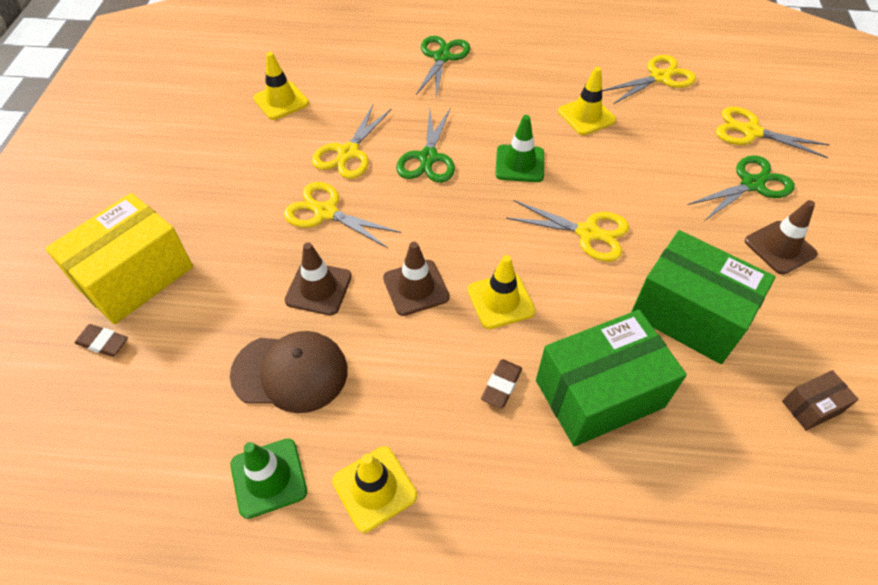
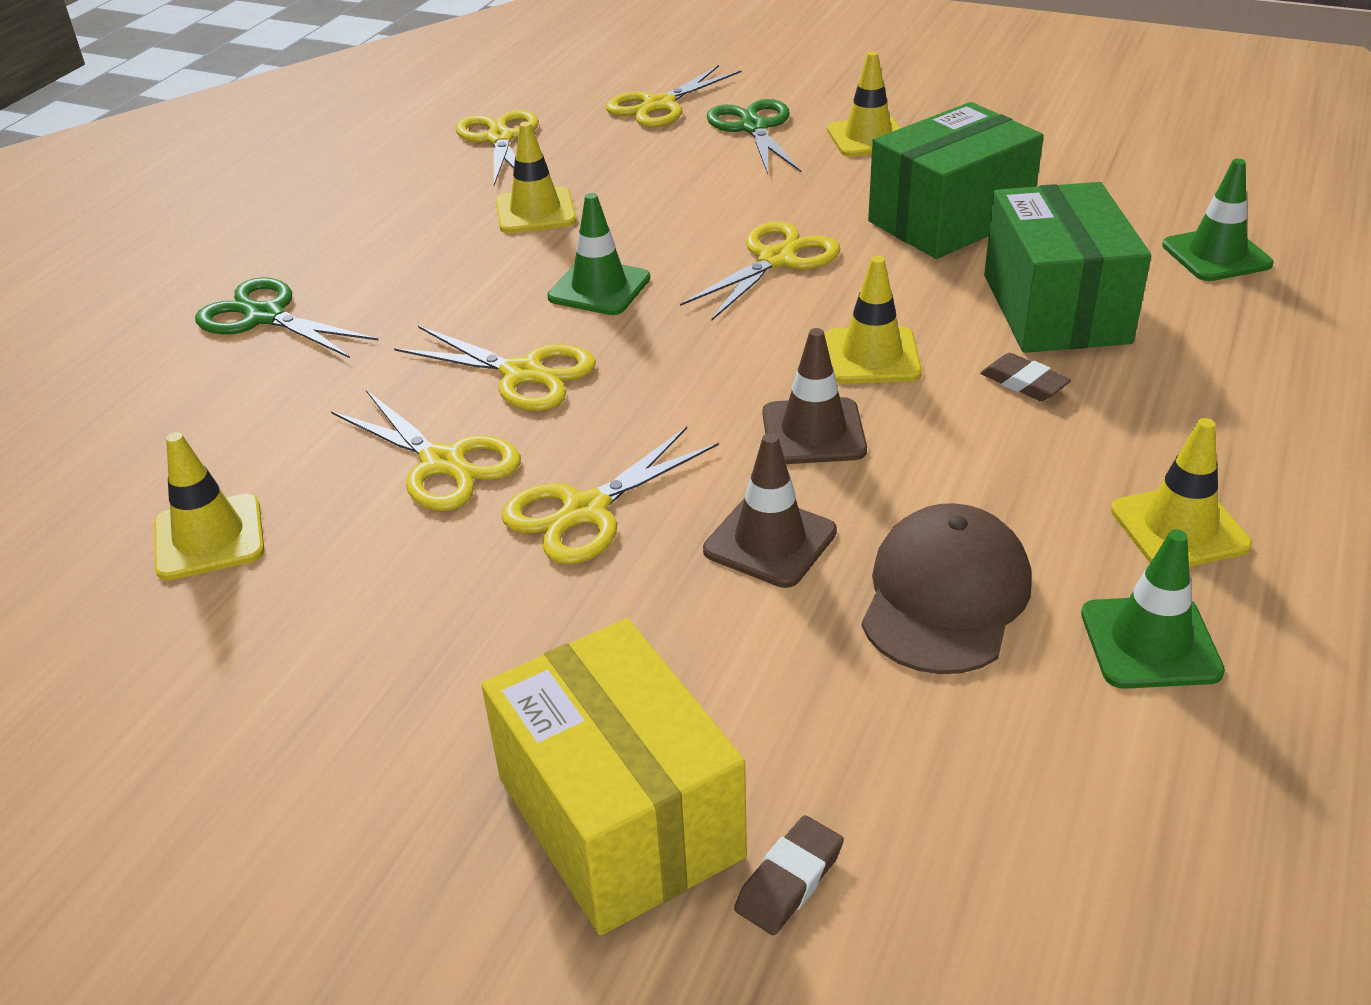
camera: 70 degrees left, 15 degrees down
green scissors [396,108,455,183] -> yellow scissors [394,326,596,411]
brown traffic cone [745,200,818,275] -> yellow traffic cone [827,51,901,157]
brown box [782,370,859,431] -> none
none -> green traffic cone [1162,159,1274,281]

